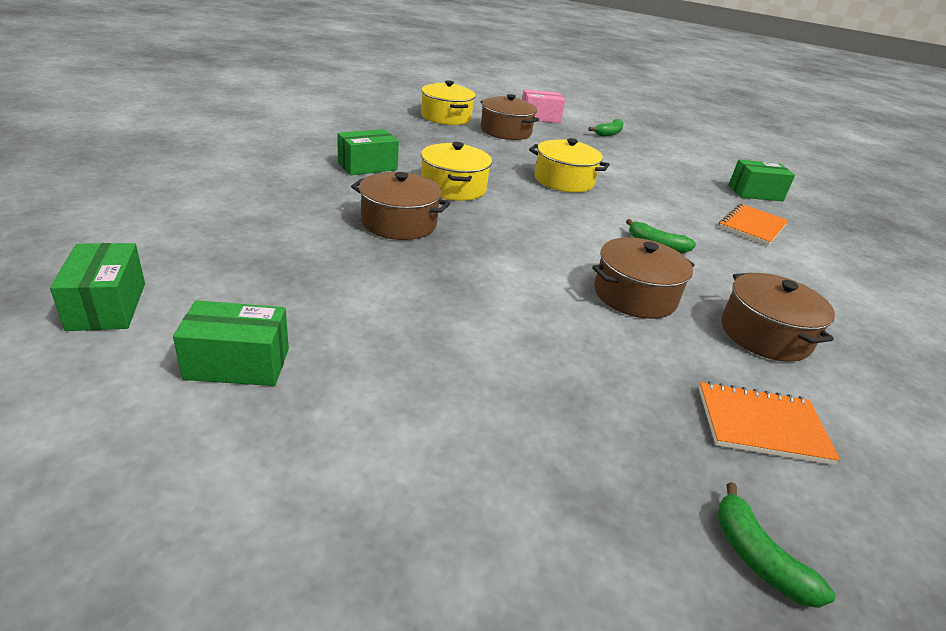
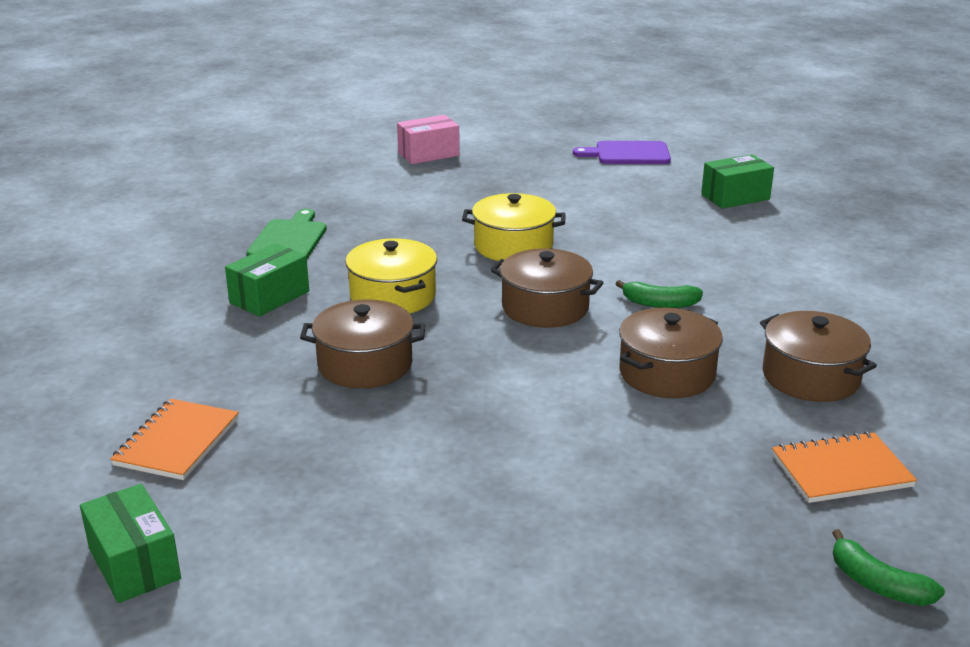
camera: 15 degrees left, 5 degrees down
green box [173,300,289,386] -> none
yellow pot [421,80,476,125] -> none
brown pot [480,94,539,140] -> brown pot moved to [490,248,604,328]
green banana [588,119,624,137] -> none
orange notebook [719,203,789,246] -> orange notebook moved to [110,399,239,480]
none -> green cutting board [247,209,327,259]
none -> purple cutting board [573,141,671,164]

